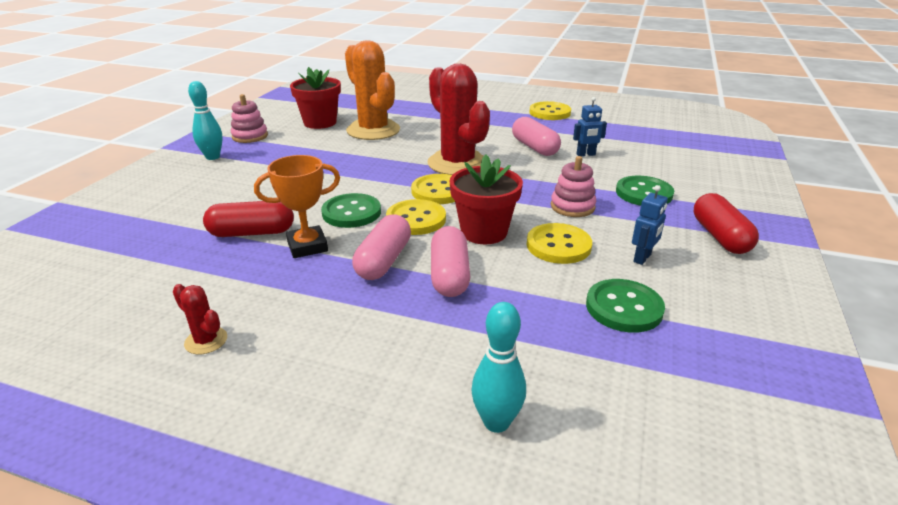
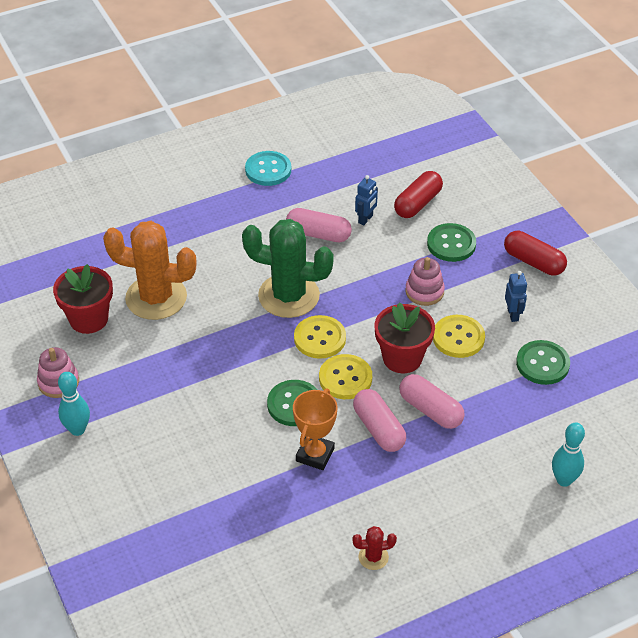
camera: 45 degrees left, 15 degrees up
red capsule [203,201,294,237] -> red capsule moved to [394,171,443,218]
red cactus [428,64,490,175] -> green cactus [242,219,334,318]
yellow button [529,101,571,120] -> turquoise button [245,151,291,186]

